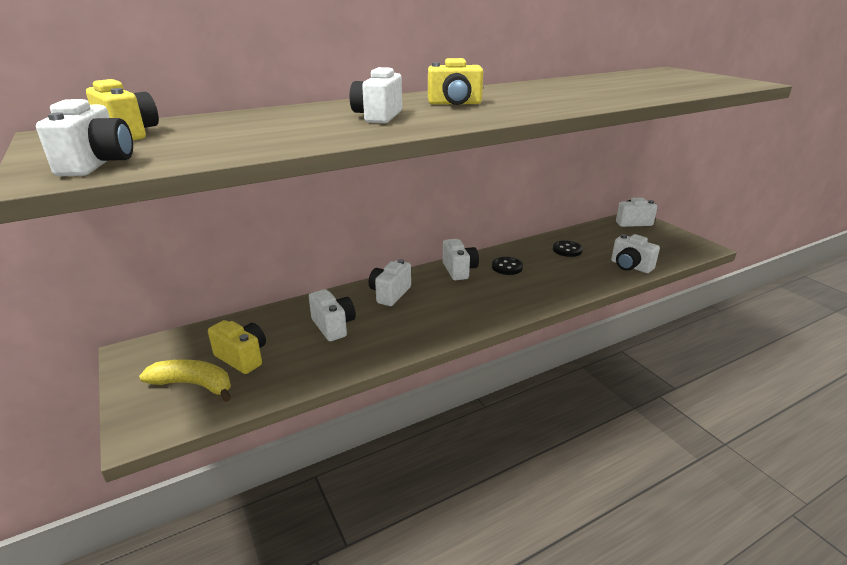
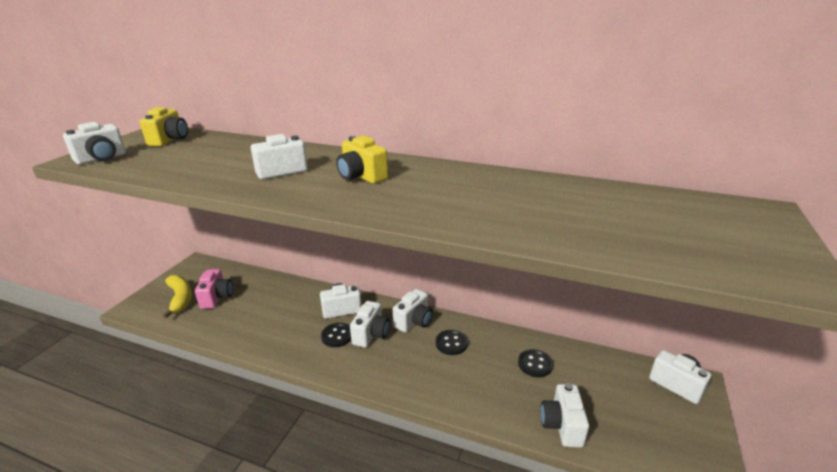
camera: 50 degrees right, 0 degrees up
yellow camera [208,320,266,374] -> pink camera [195,269,233,309]
white camera [309,289,356,341] -> white camera moved to [350,301,390,348]
none -> black button [321,323,351,347]

